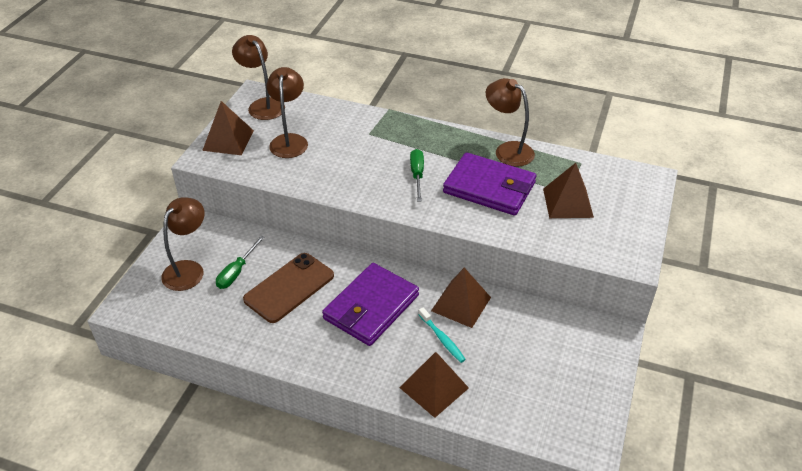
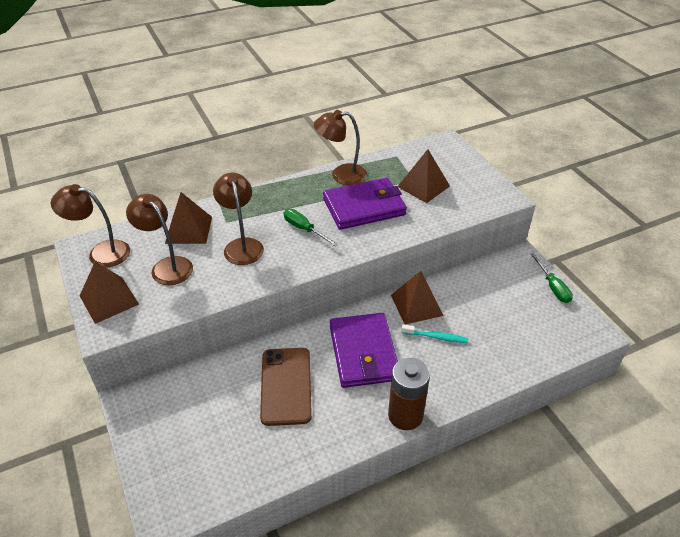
camera: 45 degrees left, 0 degrees up
brown lamp [161,197,205,291] -> brown lamp moved to [213,173,264,265]
green screwdriver [216,236,265,289] -> green screwdriver moved to [530,253,573,303]
brown pyramid [399,352,469,418] -> brown pyramid moved to [165,192,212,244]
none -> brown battery [388,358,430,430]

